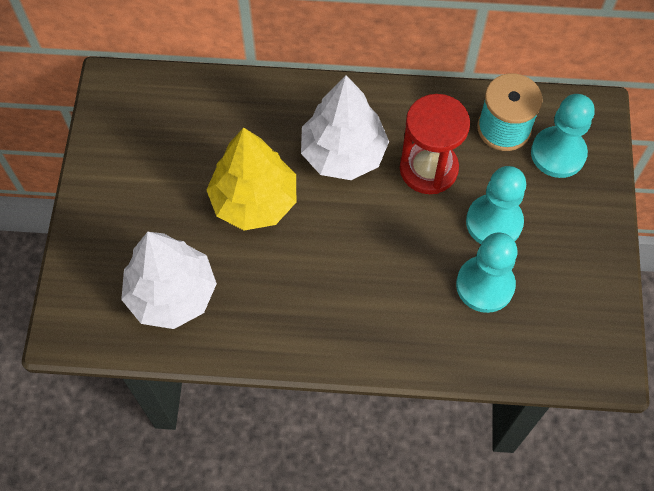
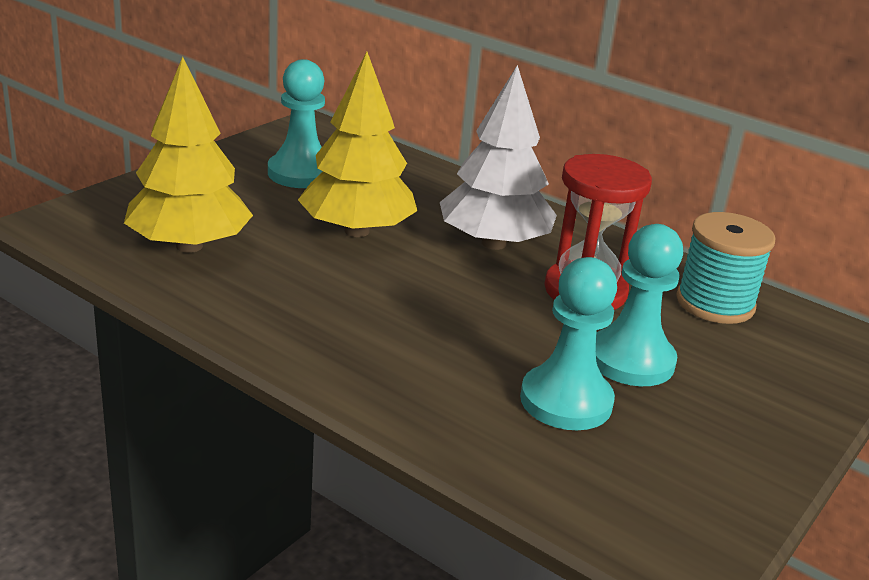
camera: 30 degrees right, 35 degrees down
white tree [121,232,217,329] -> yellow tree [124,57,253,253]
turquoise pawn [531,94,595,178] -> turquoise pawn moved to [268,59,325,188]

